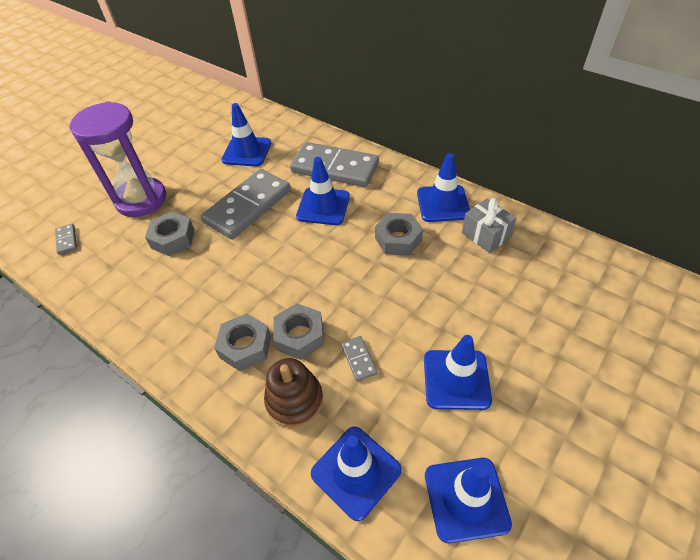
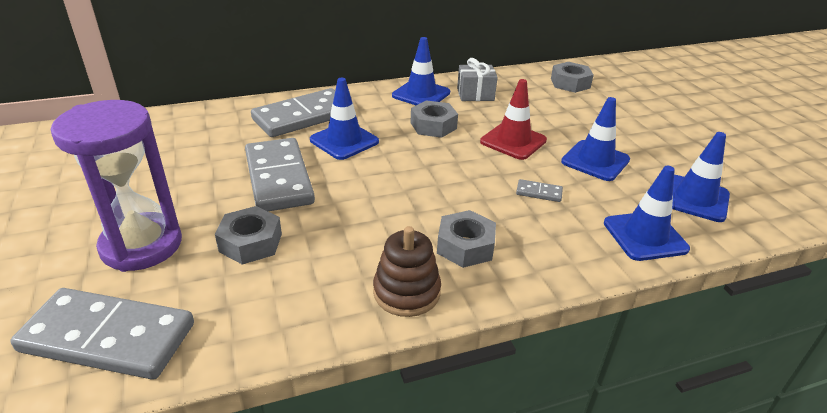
camera: 60 degrees left, 15 degrees down
grey domino [55,224,77,255] -> grey domino [10,288,194,380], size x2.47
blue traffic cone [221,103,271,167] -> none
brown stacking toy [264,358,323,428] -> brown stacking toy moved to [373,226,441,317]
grey nut [273,303,324,360] -> grey nut moved to [551,62,594,93]
none -> red traffic cone [480,79,547,160]

